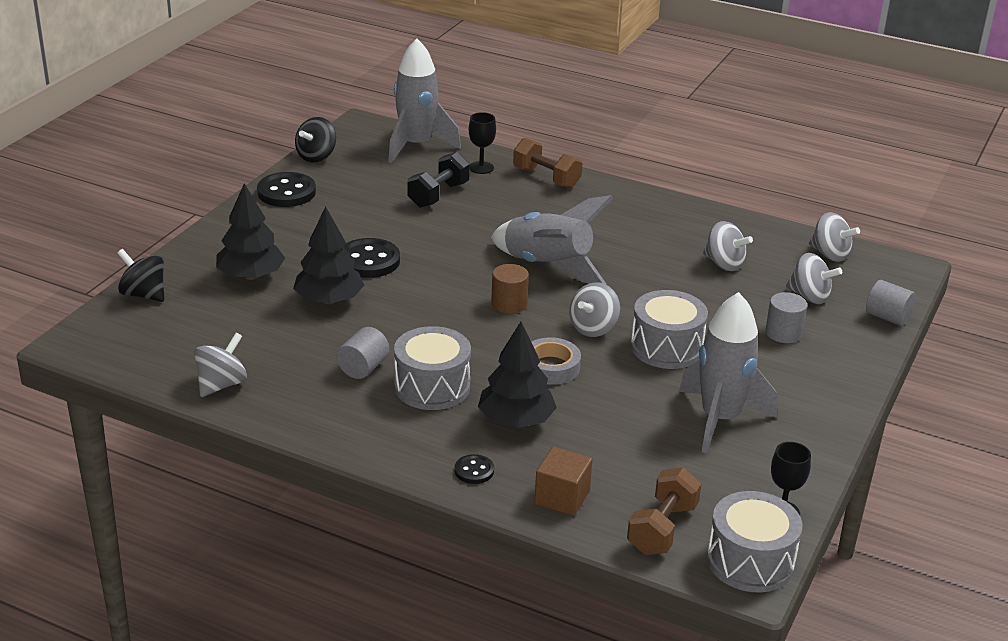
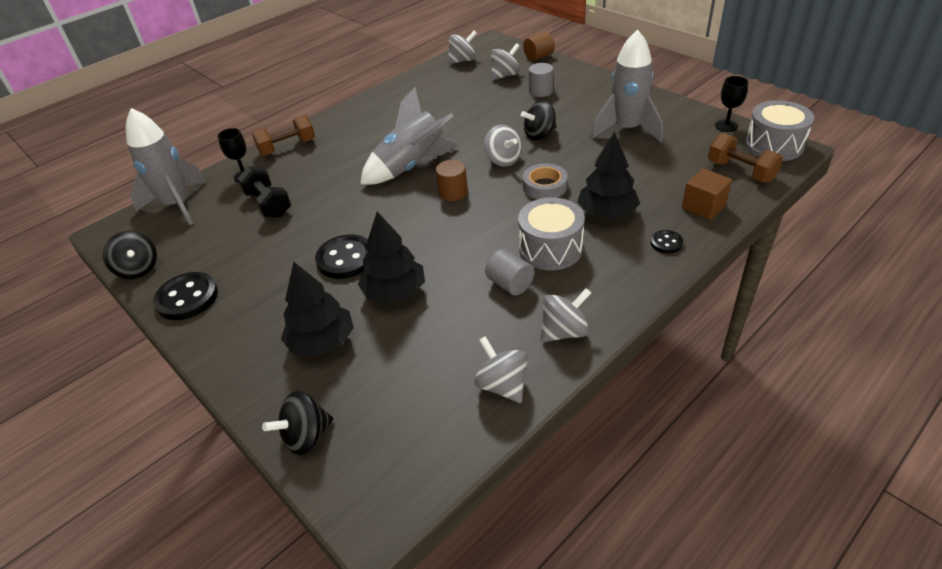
camera: 65 degrees left, 10 degrees up
grey drum [631,290,708,369] -> black spinning top [521,101,557,140]
grey spinning top [703,221,753,271] -> grey spinning top moved to [541,288,591,342]
grey cylinder [866,280,916,326] -> brown cylinder [523,32,555,61]

